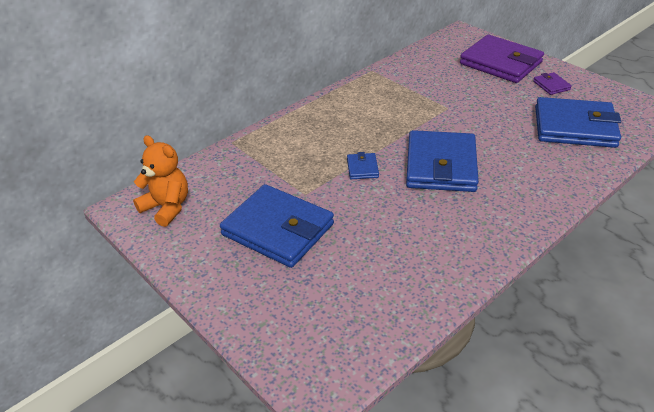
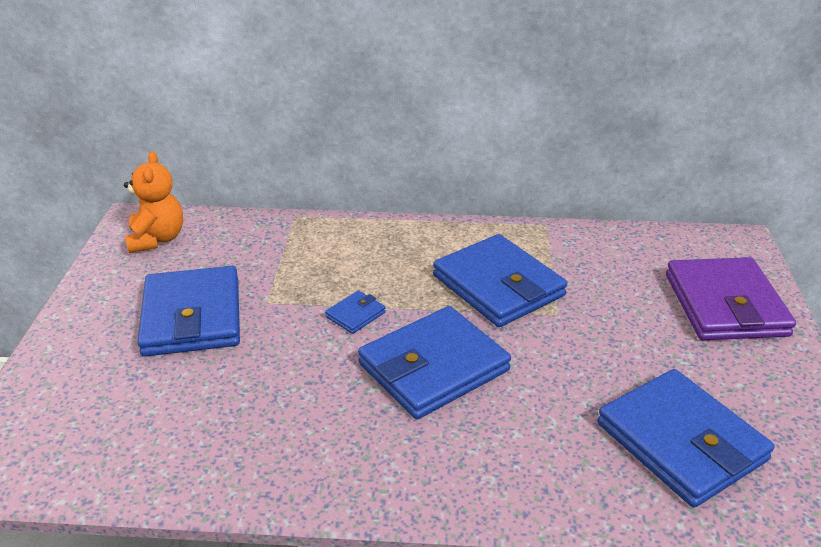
camera: 45 degrees right, 5 degrees down
purple wallet [533,72,572,95] -> none
none -> blue wallet [433,234,567,327]

